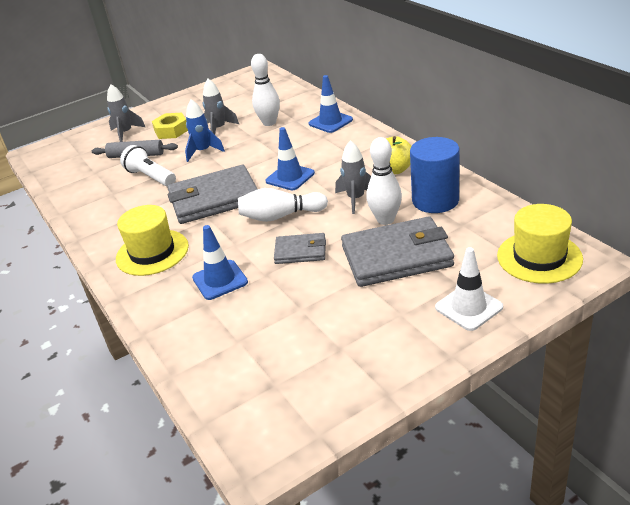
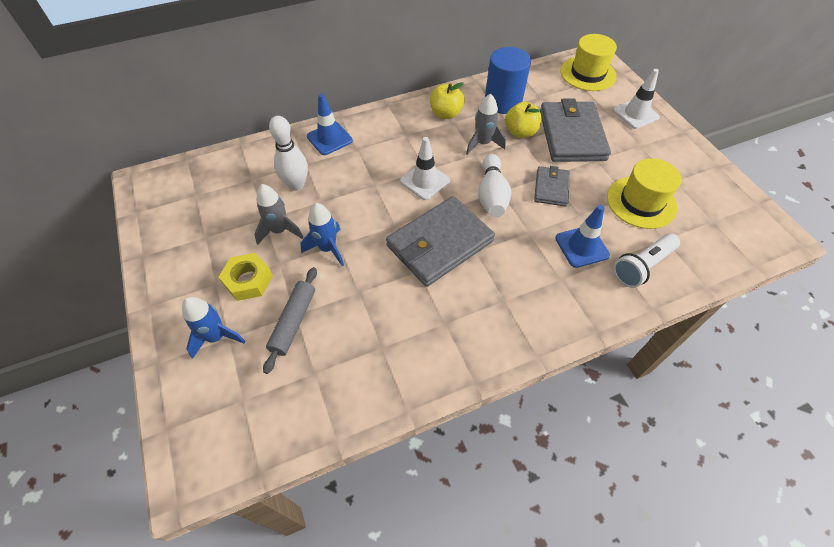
camera: 85 degrees left, 20 degrees up
grey rocket [107,84,145,142] -> blue rocket [182,297,245,359]
yellow hat [116,205,189,276] -> yellow hat moved to [607,158,681,229]
white flashlight [120,145,176,187] -> white flashlight moved to [613,233,680,288]
grey wallet [167,165,258,224] -> grey wallet turned 60 degrees clockwise [386,196,495,287]
blue traffic cone [266,127,315,190] -> white traffic cone [400,137,450,200]
white bowling pin [366,137,402,225] -> yellow apple [505,102,541,138]

